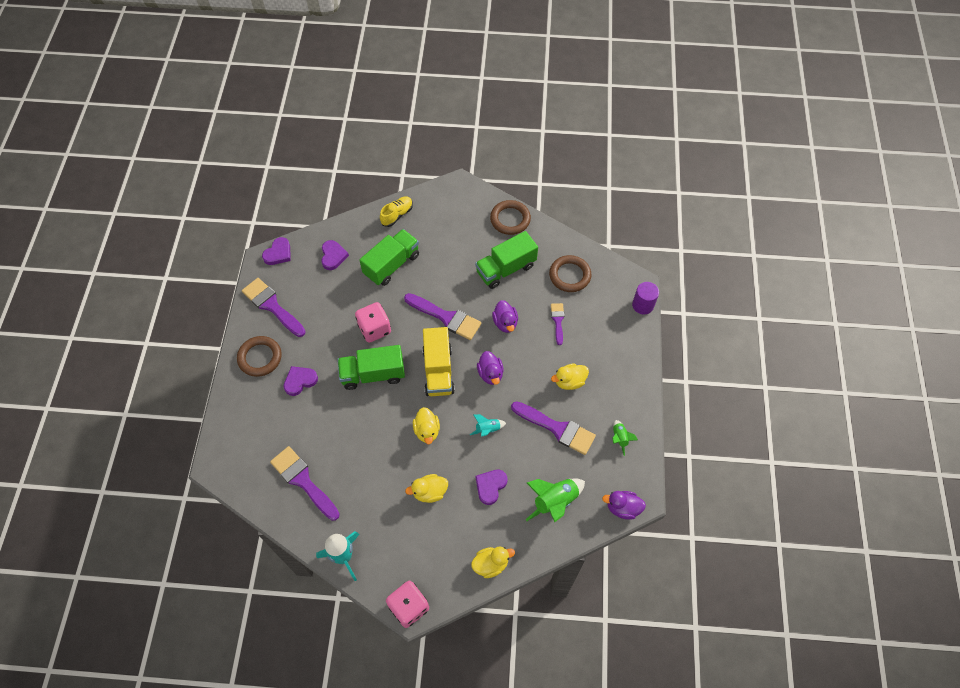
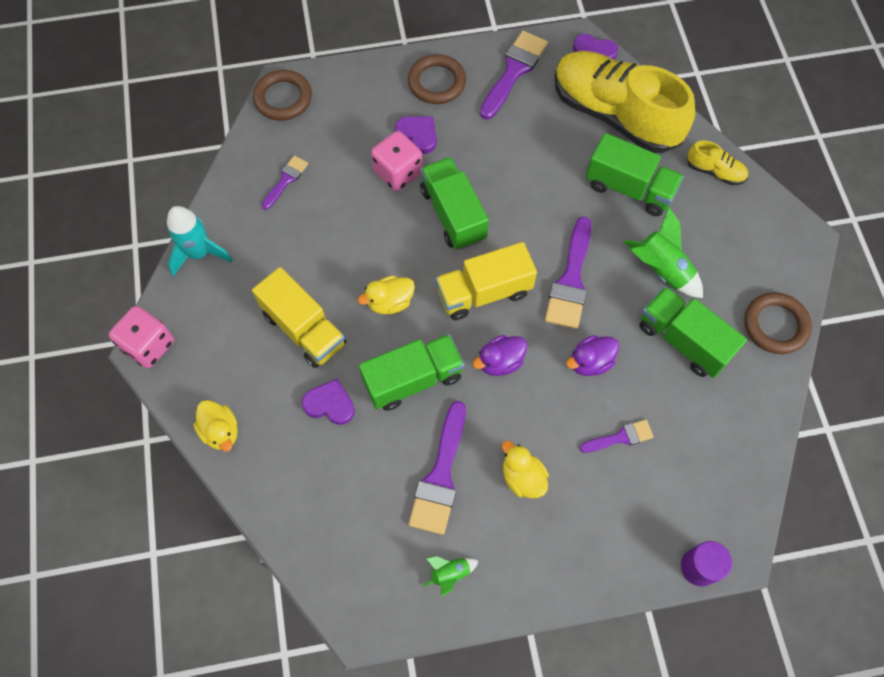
camera: 75 degrees right, 5 degrees up
purple brush [270,446,340,521] -> purple brush [262,155,308,210], size x0.56
purple heart [321,240,349,270] -> yellow shoe [555,51,695,153]
pink dice [355,302,391,343] -> pink dice moved to [371,131,423,191]
yellow duck [405,474,448,503] -> yellow truck [252,267,346,368]
turquoise rocket [470,414,506,437] -> green truck [359,334,464,411]
green rocket [525,479,585,523] -> green rocket moved to [623,207,703,298]
brown ring [549,255,591,292] -> brown ring moved to [253,70,312,121]
purple duck [602,491,646,520] -> none

